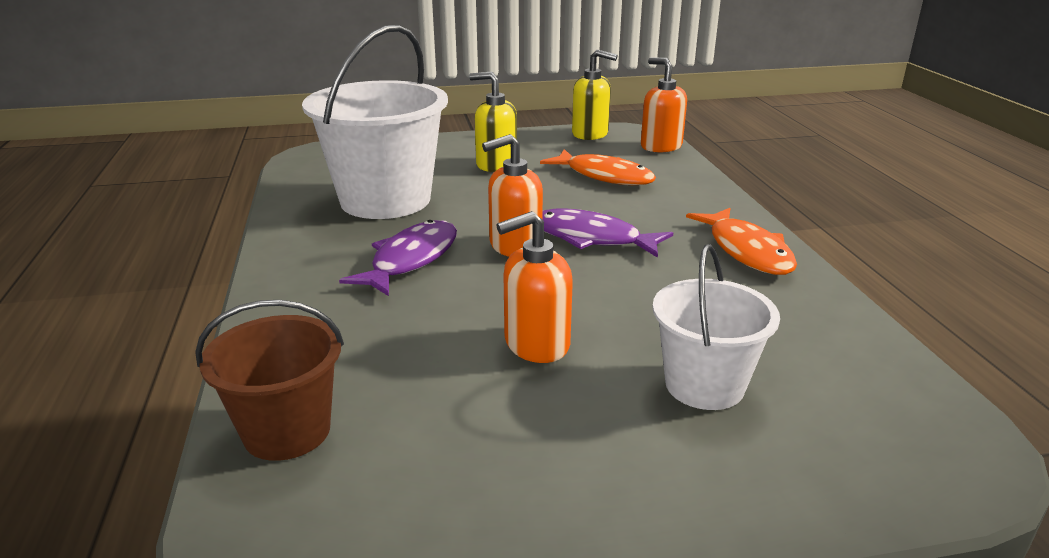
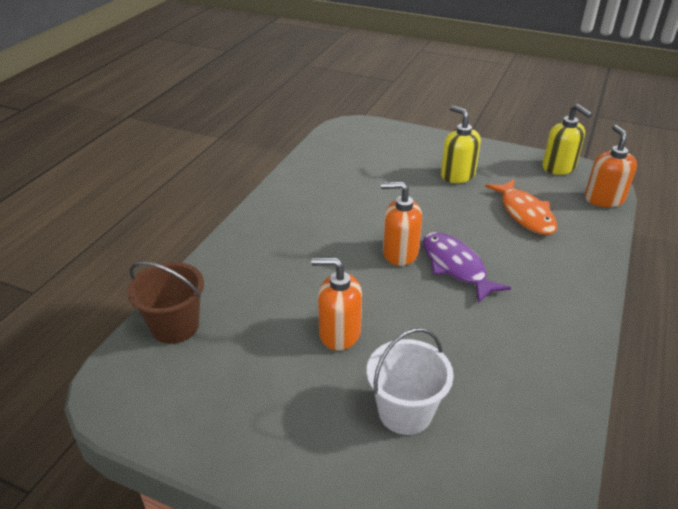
camera: 35 degrees right, 10 degrees up
white bucket [302,25,448,219] -> none
purple fish [339,220,457,296] -> none
orange fish [686,208,797,275] -> none

